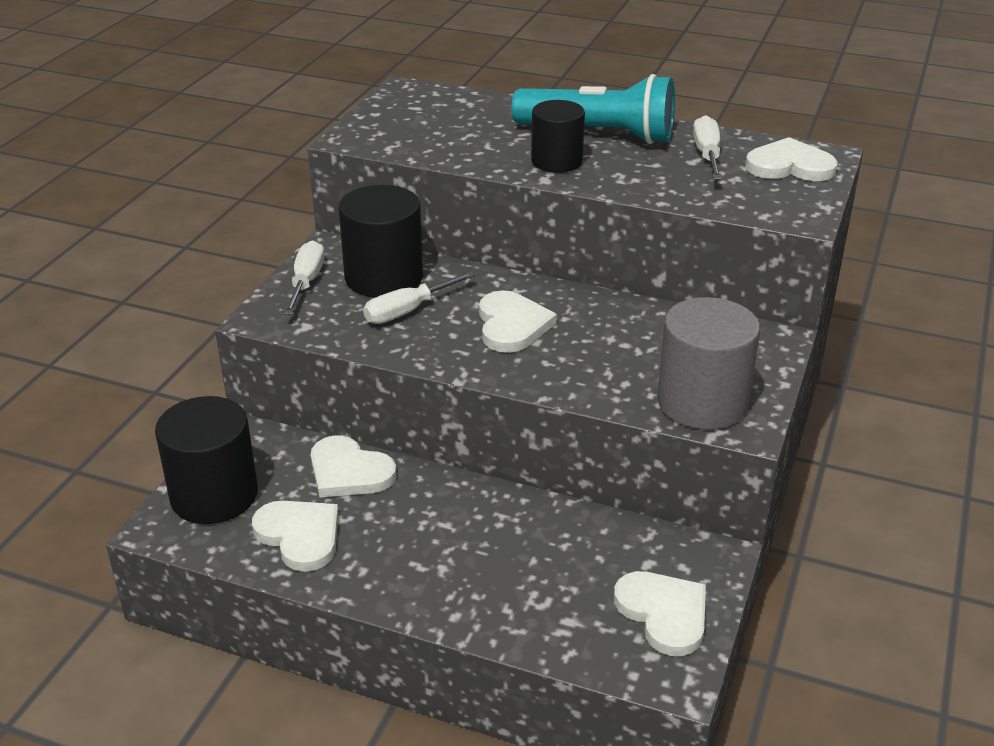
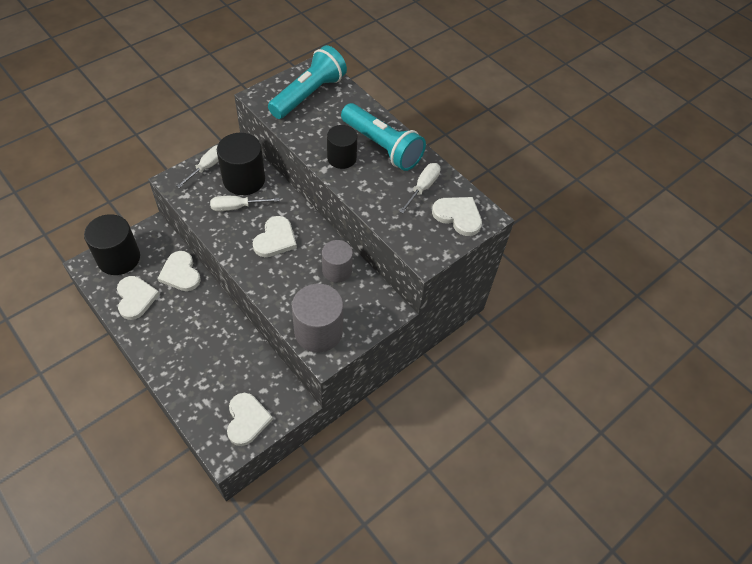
camera: 25 degrees right, 20 degrees up
none -> turquoise flashlight [268,45,347,119]
none -> grey cylinder [322,240,353,283]

